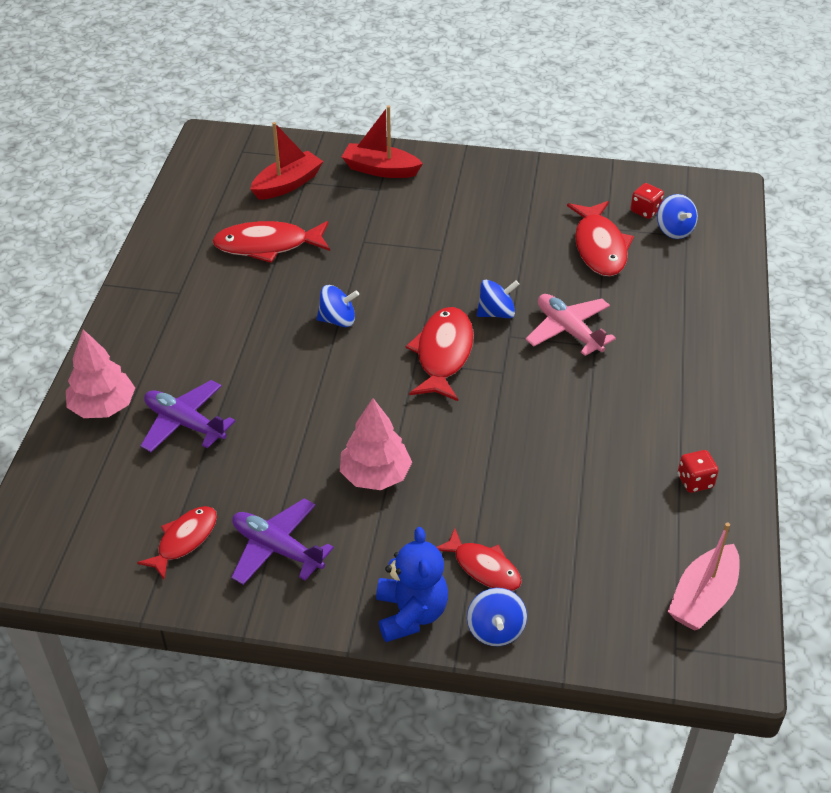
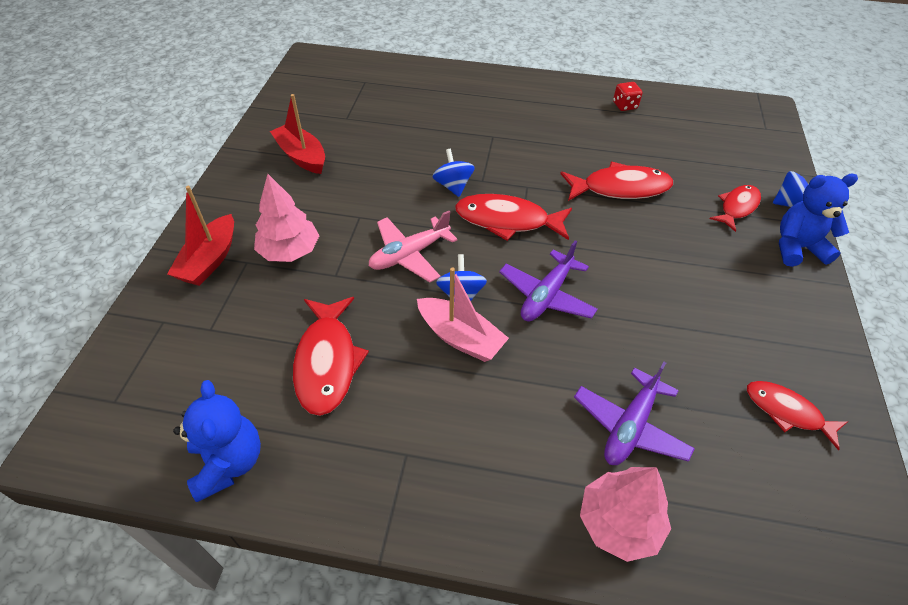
camera: 90 degrees left, 5 degrees up
purple plane [231,498,334,585] -> purple plane moved to [499,240,598,321]
red boat [251,122,324,200] -> red boat moved to [270,94,325,174]
pink tree [340,398,412,490] -> pink tree moved to [254,174,320,262]
pink plane [525,294,616,356] -> pink plane moved to [369,211,457,282]
red fish [567,201,634,276] -> red fish moved to [560,162,673,201]
red dice [630,183,664,219] -> none
blue spinning top [657,194,698,239] -> none
pink boat [668,523,740,631] -> pink boat moved to [417,267,509,362]
none -> blue teddy bear [173,380,261,502]

